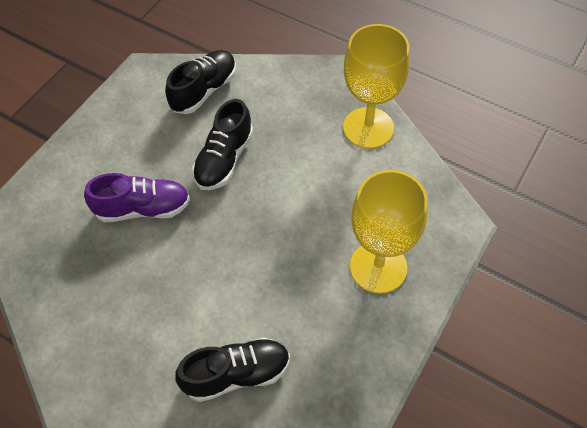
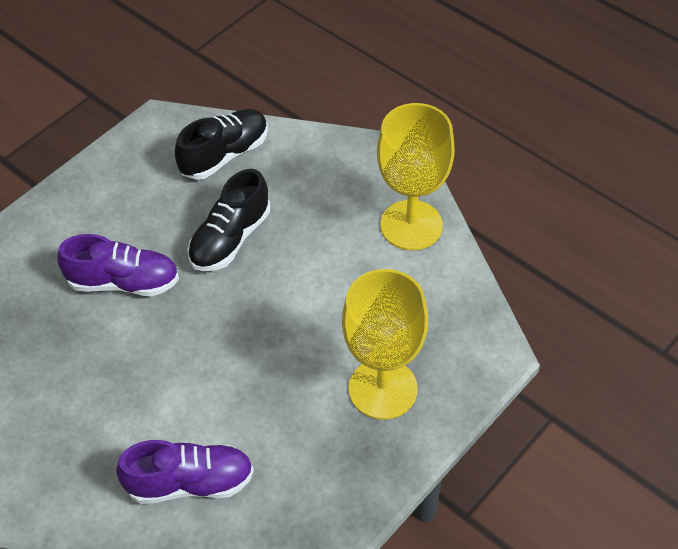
camera: 10 degrees right, 5 degrees down
black shoe [175,338,290,402] -> purple shoe [116,440,254,504]

